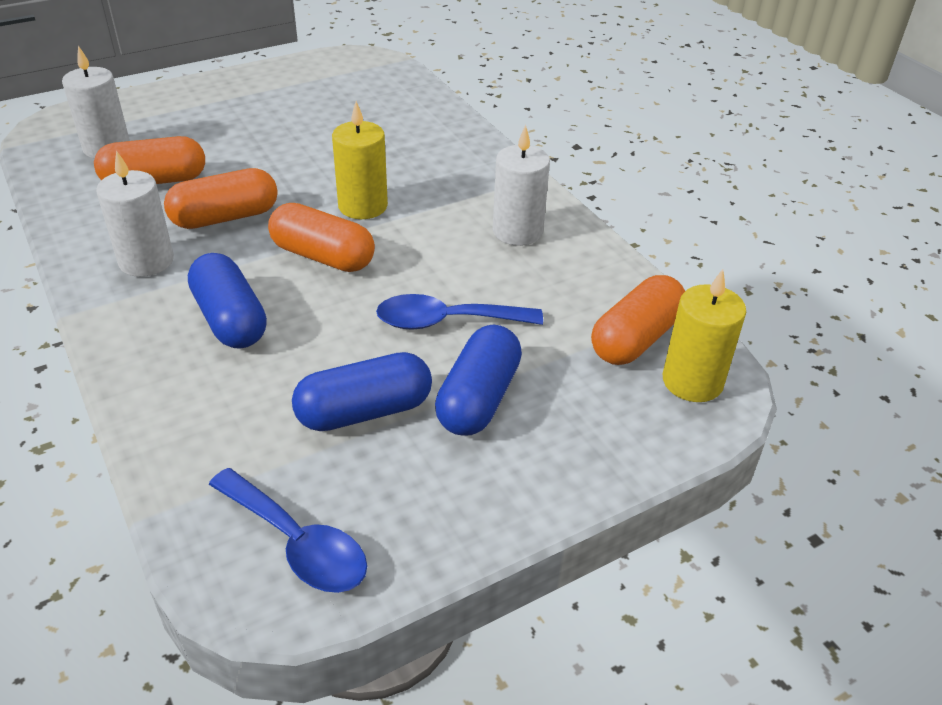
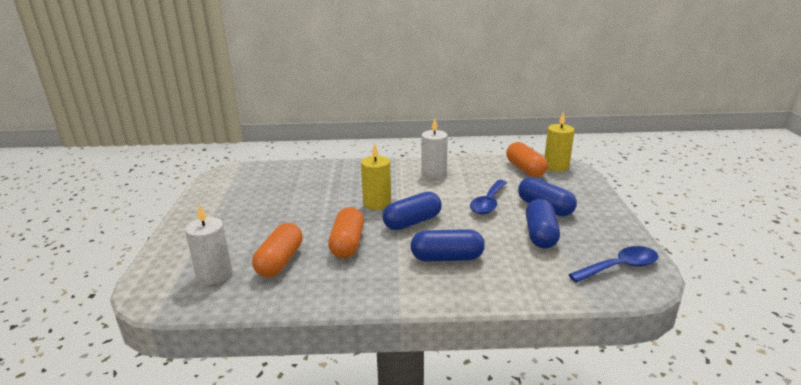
camera: 60 degrees left, 15 degrees down
white candle [96,150,174,277] -> none
orange capsule [268,203,375,272] -> blue capsule [382,192,442,230]

